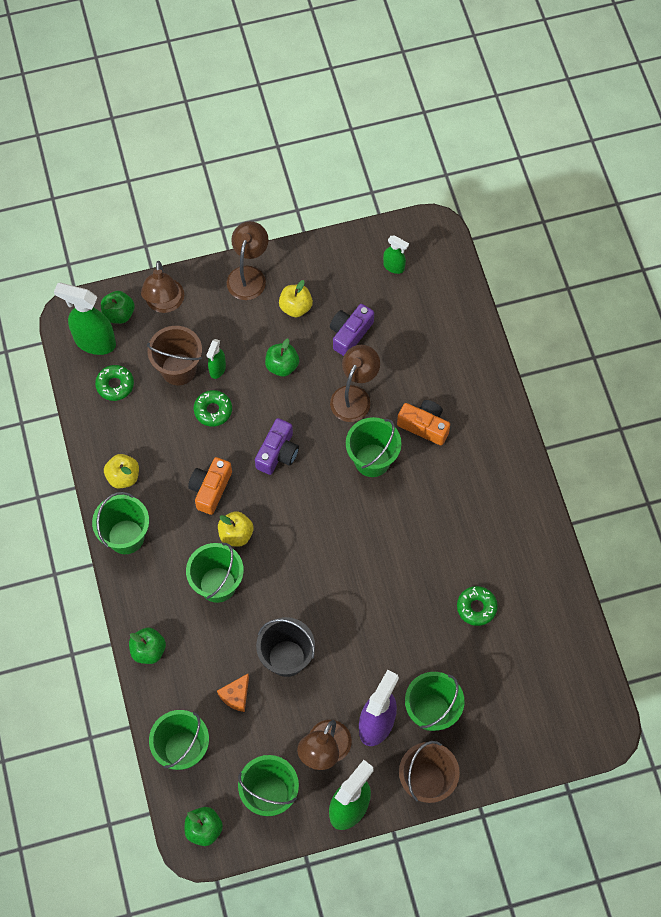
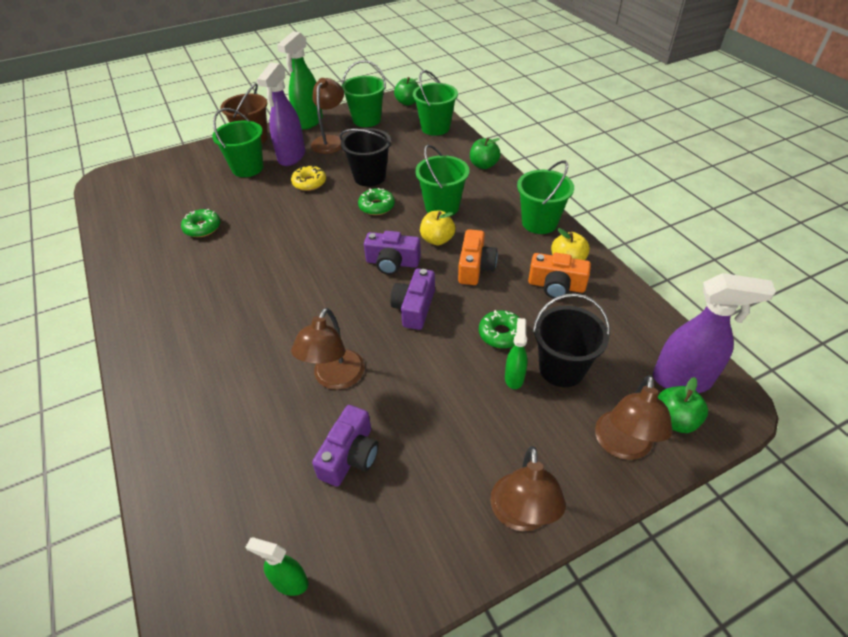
camera: 170 degrees right, 20 degrees down
green spray bottle [54,283,116,355] -> purple spray bottle [653,273,776,393]
green donut [95,365,134,401] -> green donut moved to [358,188,395,215]
brown lamp [141,261,184,313] -> brown lamp turned 150 degrees counterclockwise [595,375,672,460]
brown bucket [147,326,202,385] -> black bucket [533,293,610,387]
orange cheese [217,674,249,712] -> none
green apple [265,338,299,377] -> none
yellow apple [279,280,313,317] -> none
green bucket [346,417,402,477] -> none
orange camera [397,400,450,445] -> orange camera moved to [528,253,591,299]
none -> yellow donut [291,165,326,191]
none -> purple camera [364,231,421,275]

